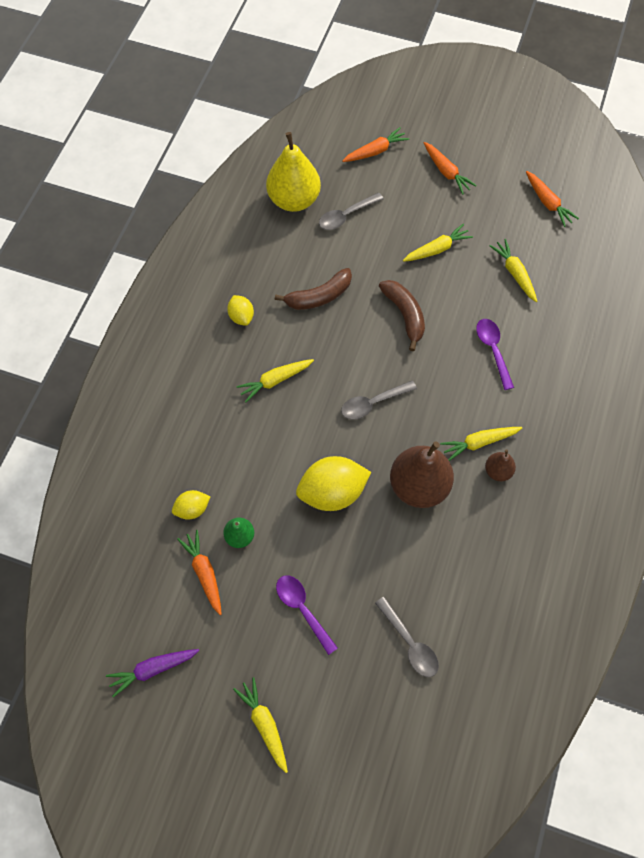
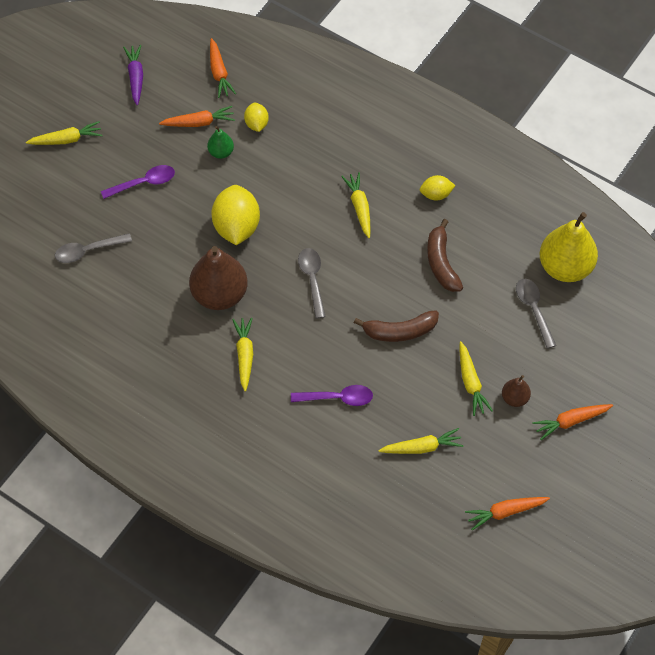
camera: 105 degrees right, 5 degrees down
orange carrot [342,127,409,162] -> orange carrot moved to [210,38,236,98]
brown pear [485,449,516,481] -> brown pear moved to [502,375,531,407]

